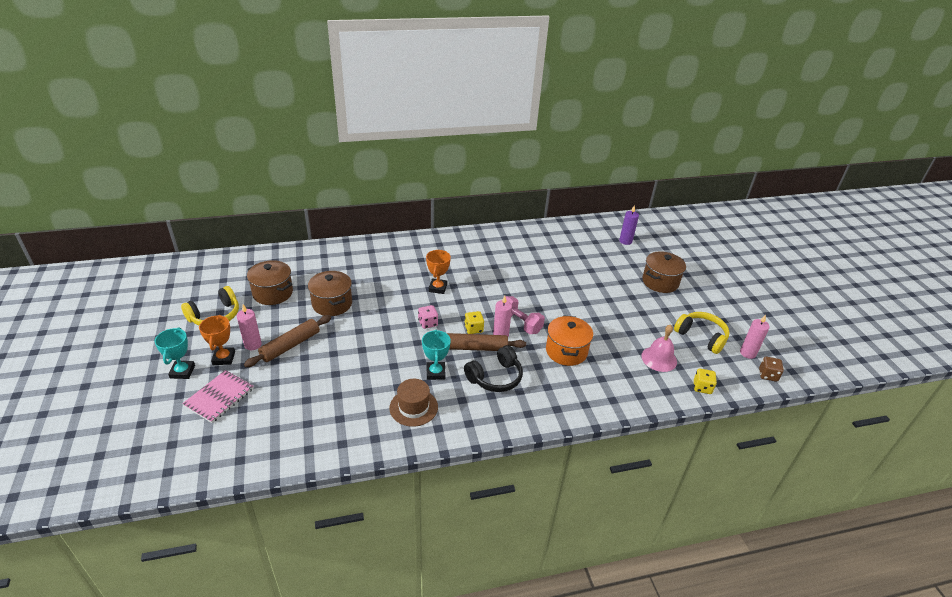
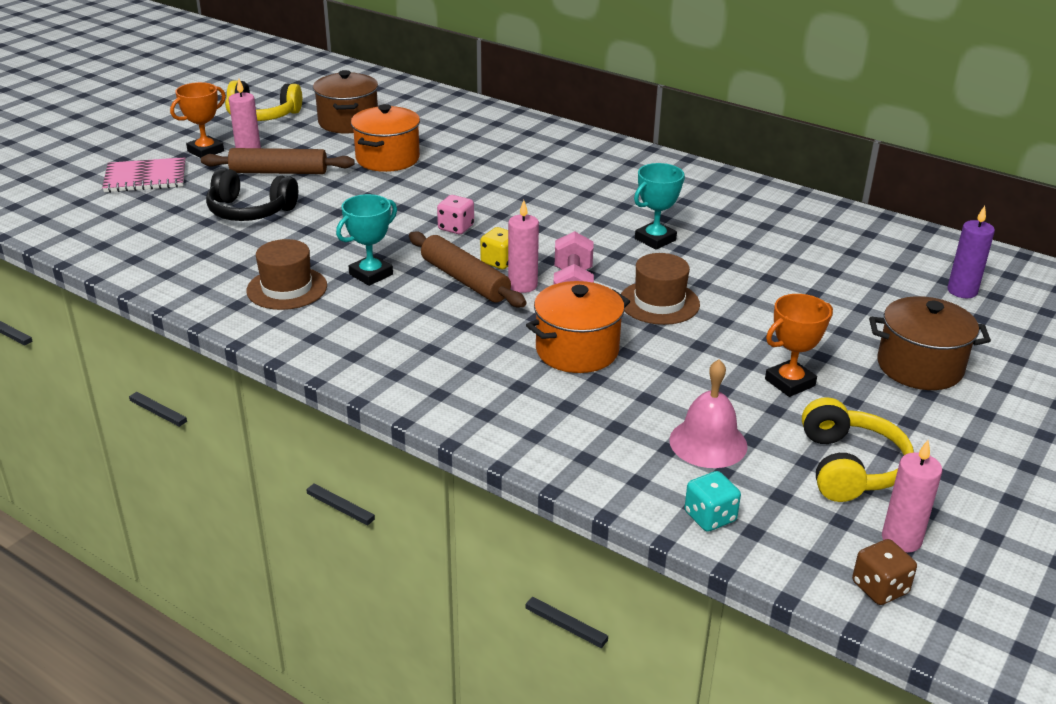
camera: 50 degrees right, 5 degrees down
turquoise trophy [155,327,195,379] -> turquoise trophy moved to [634,163,685,250]
brown pot [308,271,352,316] -> orange pot [351,104,420,172]
orange trophy [426,250,451,294] -> orange trophy moved to [765,294,833,397]
black headphones [464,345,523,392] -> black headphones moved to [206,168,298,221]
yellow dice [694,369,717,394] -> turquoise dice [684,471,741,532]
none -> brown hat [621,253,700,325]

